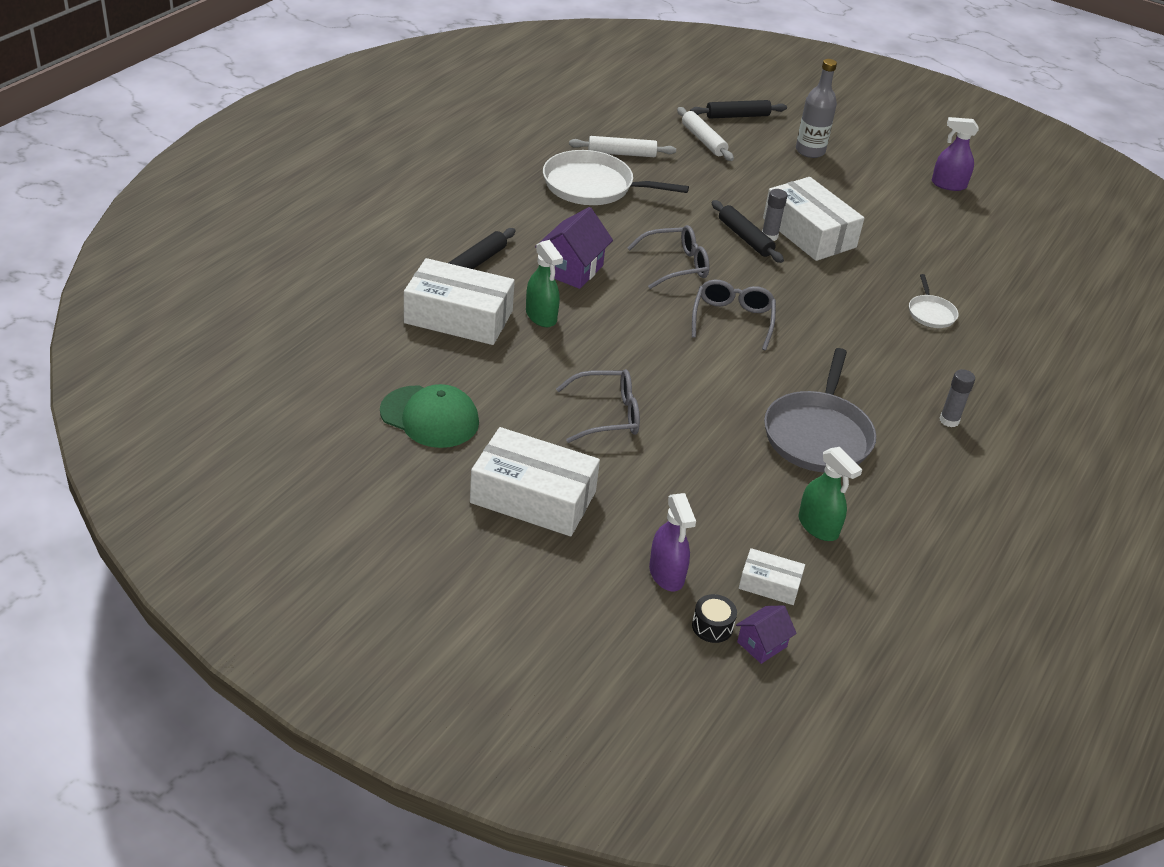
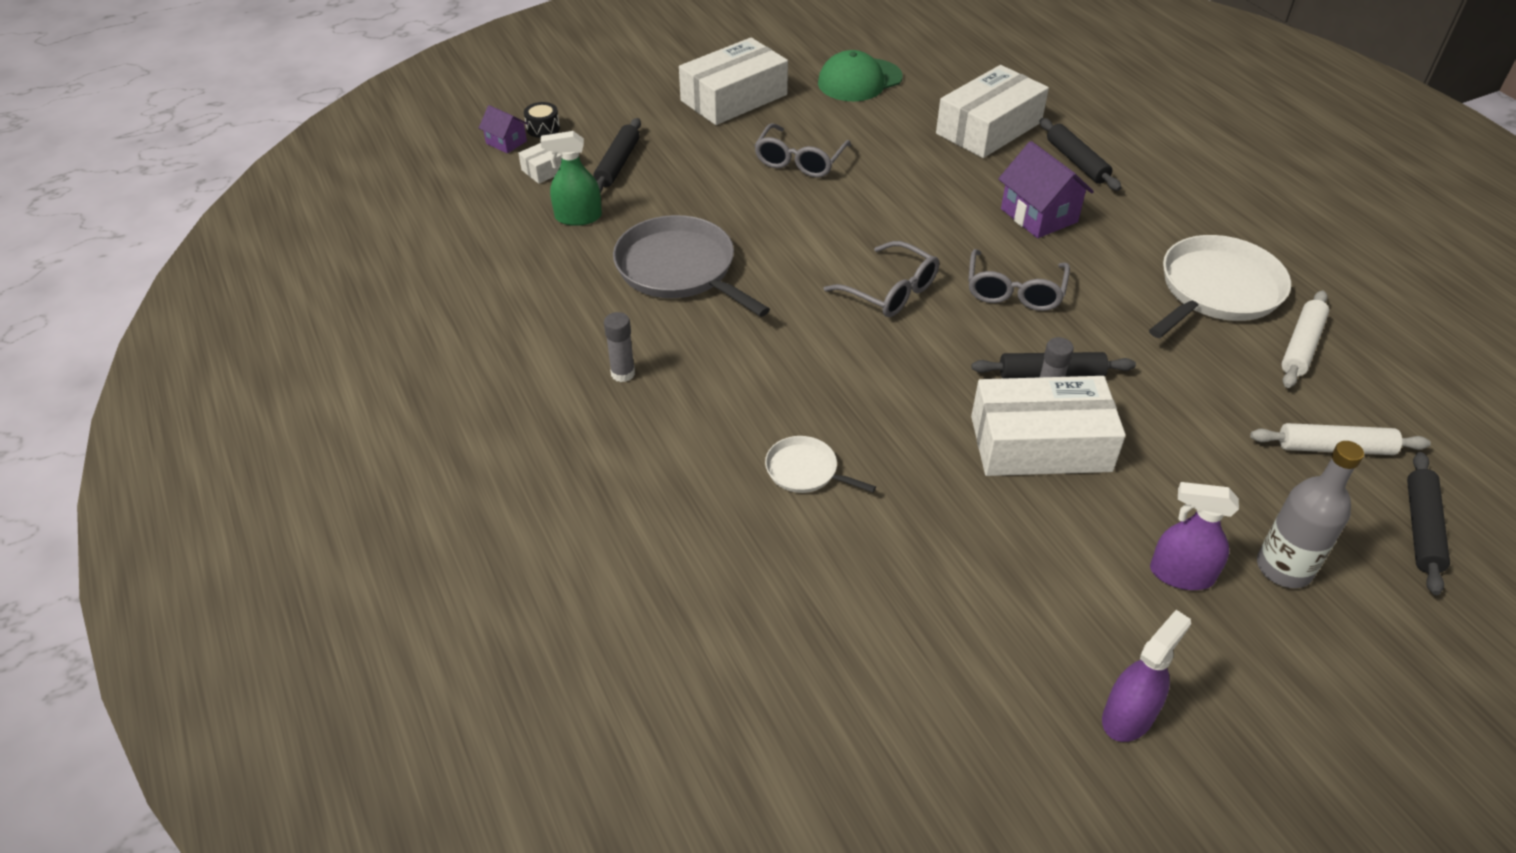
camera: 125 degrees right, 5 degrees up
green spray bottle [526,240,563,327] -> none
purple spray bottle [649,493,696,591] -> purple spray bottle moved to [1150,482,1239,590]
purple house [736,605,797,664] -> purple house turned 45 degrees counterclockwise [479,105,528,154]
none -> black rolling pin [594,118,641,193]

